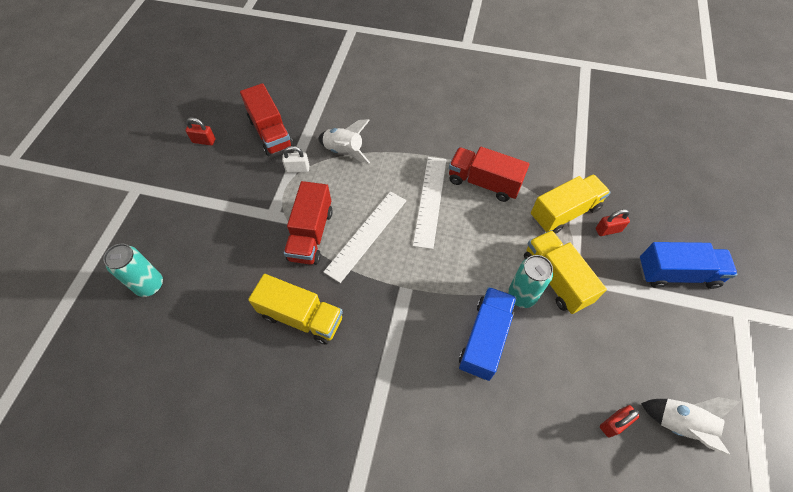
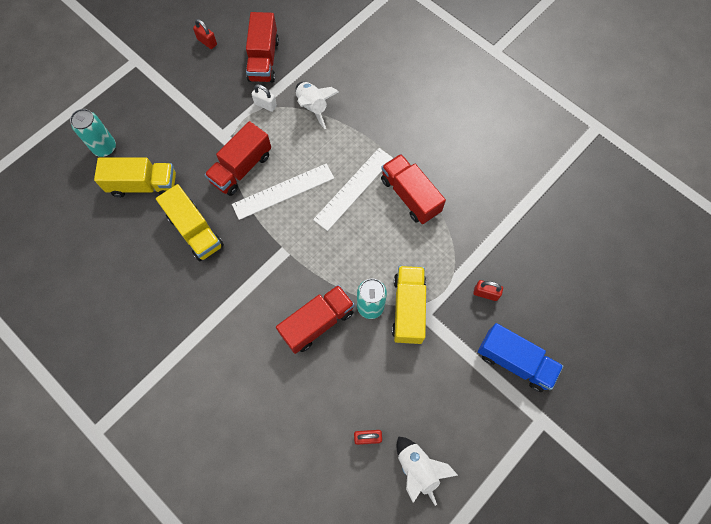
camera: 30 degrees right, 10 degrees up
blue truck [459,287,517,381] -> red truck [276,285,355,354]
yellow truck [531,174,611,234] -> yellow truck moved to [94,157,176,197]

